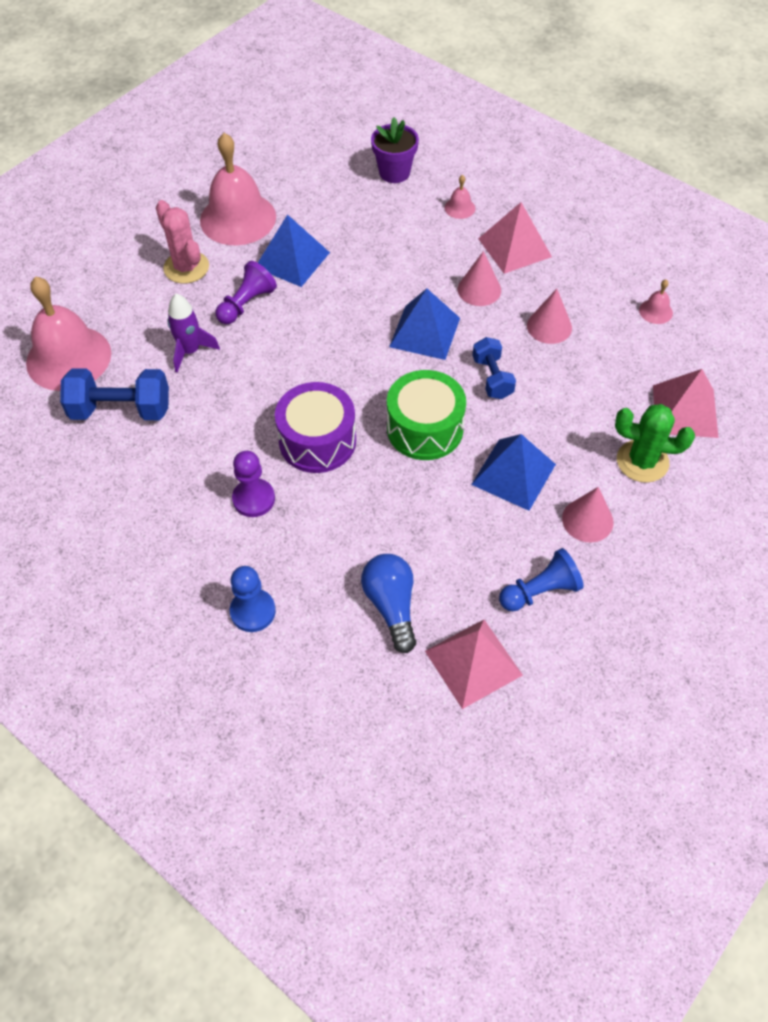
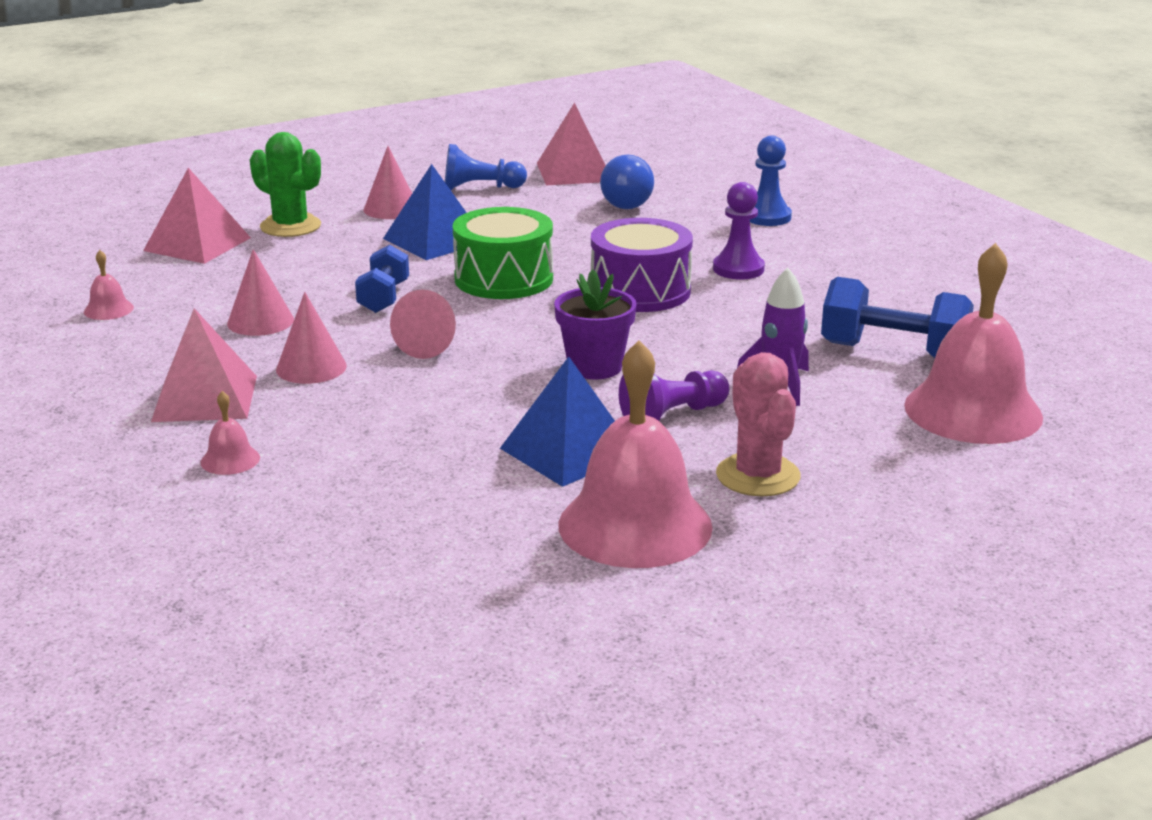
camera: 160 degrees left, 30 degrees down
purple flower pot [371,117,419,183] -> purple flower pot moved to [554,270,637,380]
blue pyramid [389,288,460,360] -> pink cone [390,290,456,359]

